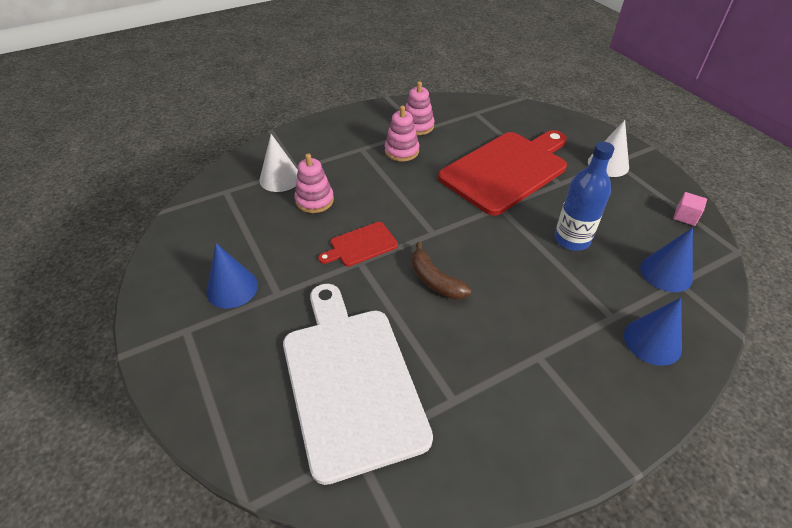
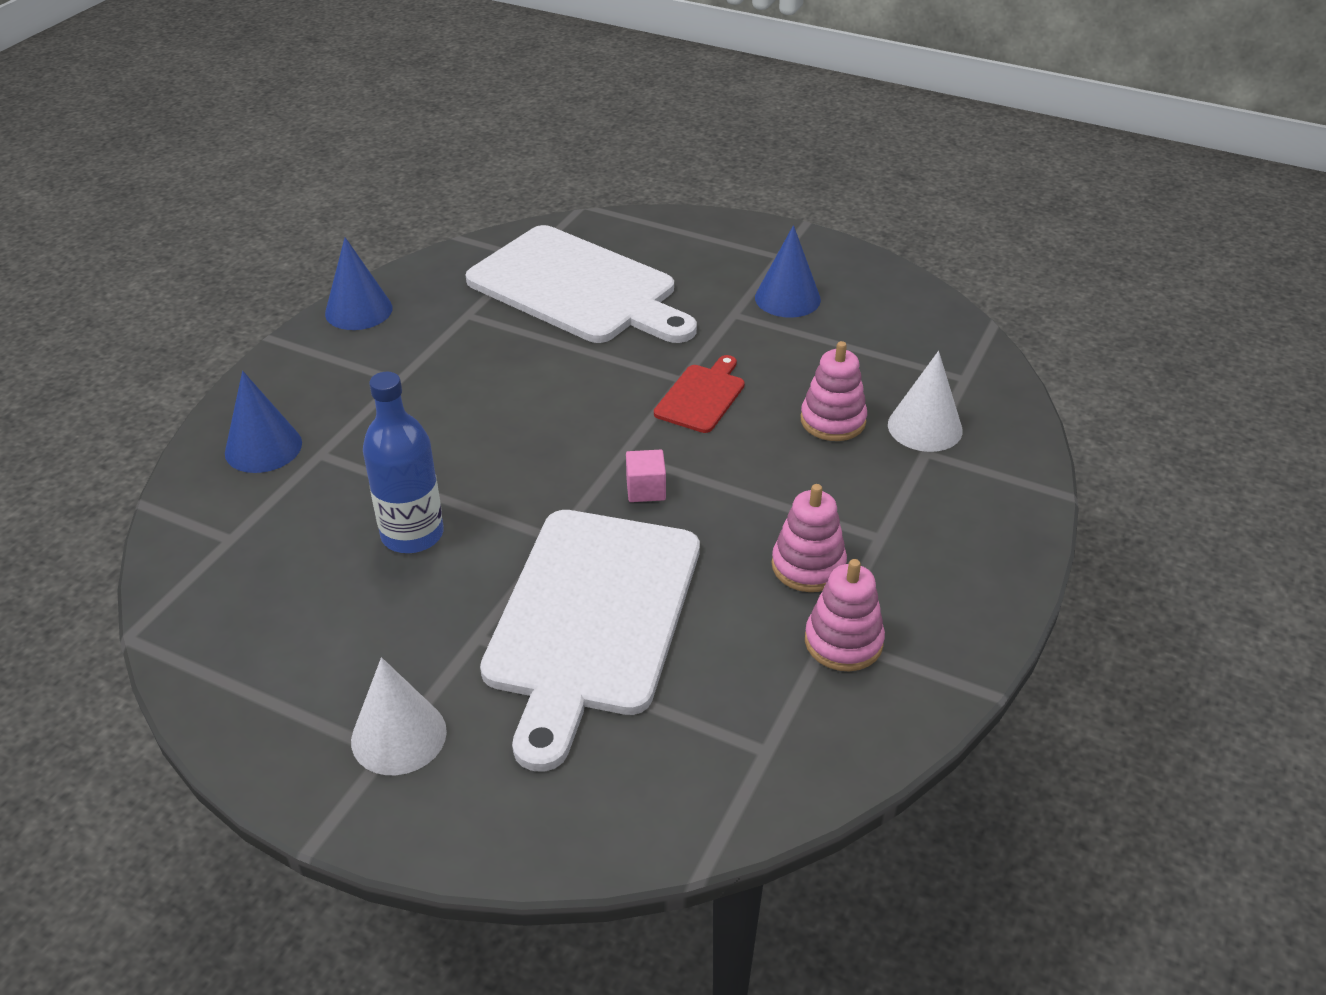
camera: 145 degrees right, 5 degrees down
brown banana [411,242,471,299] -> none
red cutting board [438,130,567,216] -> white cutting board [480,510,700,772]
blue cone [640,228,693,292] -> blue cone moved to [325,237,393,330]
pink cube [673,192,707,226] -> pink cube moved to [626,450,666,502]

